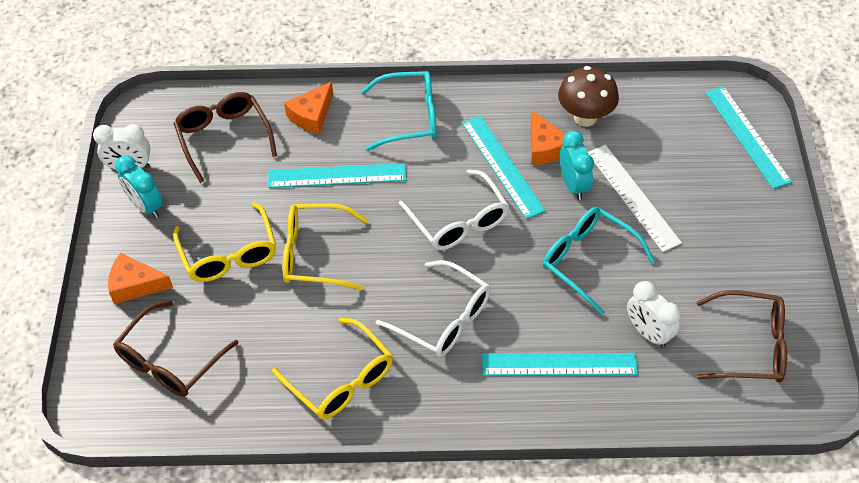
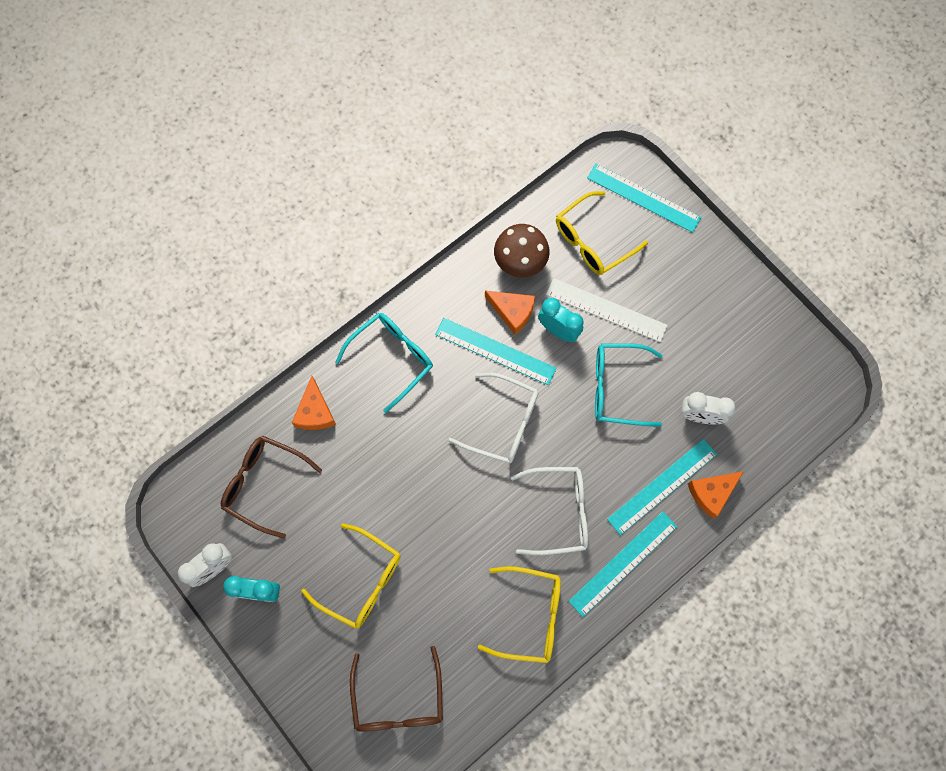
camera: 40 degrees left, 20 degrees up
orange cheese [108,253,173,304] -> orange cheese moved to [688,471,744,518]
turquoise ruler [268,163,407,188] -> turquoise ruler moved to [568,511,677,617]
yellow glasses [283,203,368,290] -> yellow glasses moved to [556,191,648,275]
brown glasses [697,290,787,383] -> none

